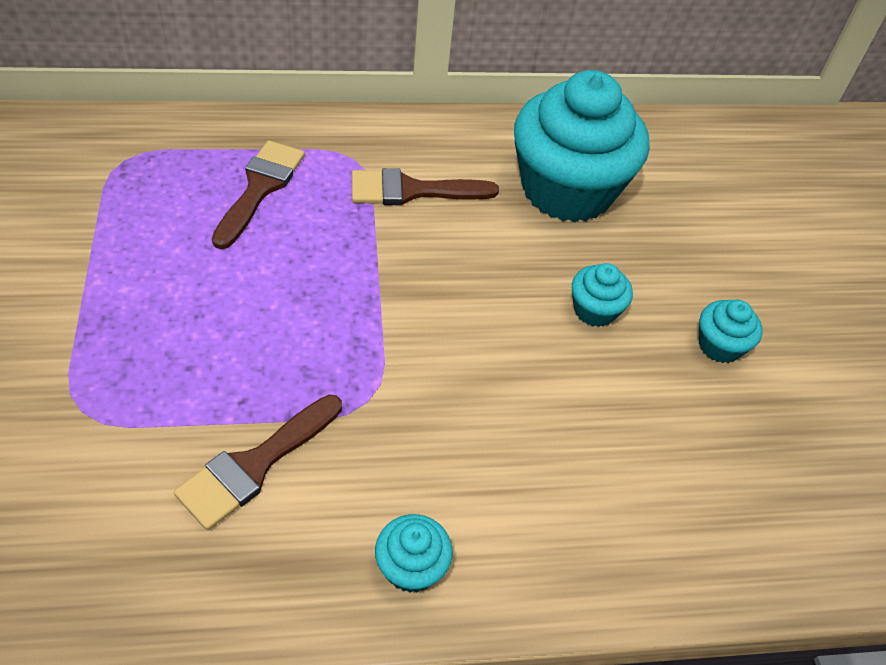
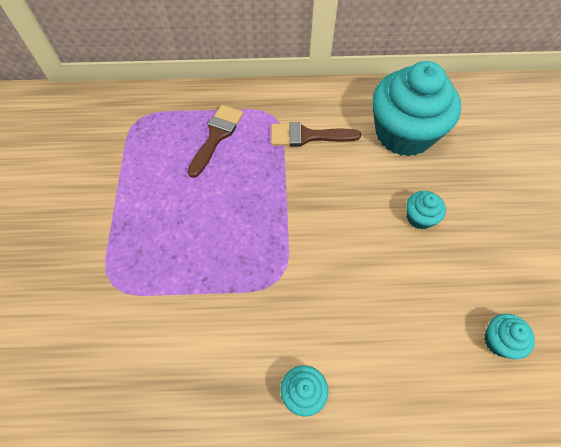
camera: 10 degrees right, 10 degrees up
brown brush [174,395,342,530] -> none
turquoise cupcake [699,300,763,363] -> turquoise cupcake moved to [484,314,535,359]

